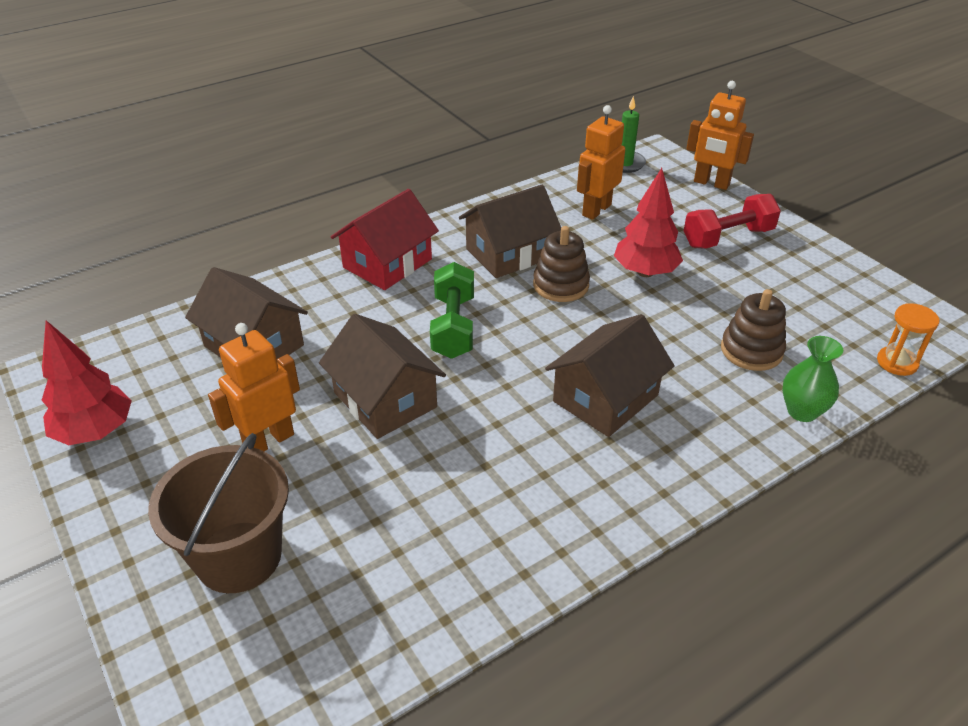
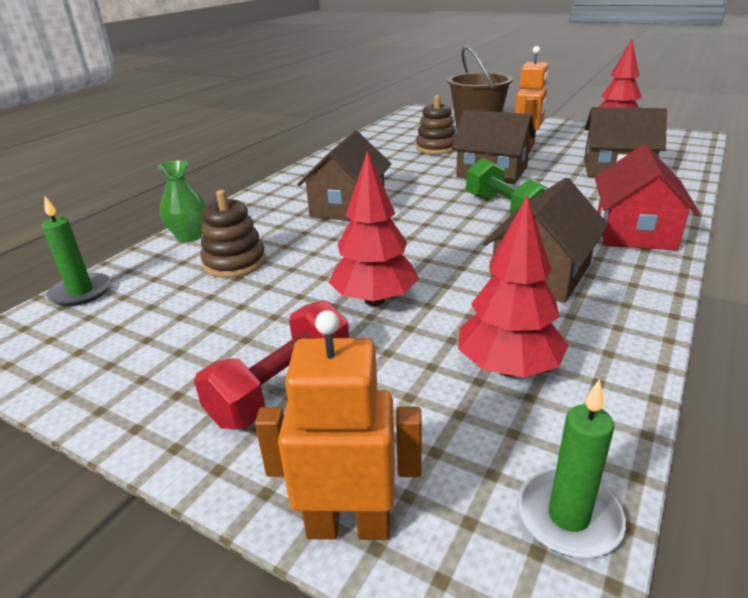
camera: 155 degrees right, 10 degrees down
brown stacking toy [533,226,590,302] -> brown stacking toy moved to [416,95,456,154]
orange robot [577,105,625,220] -> red tree [458,195,569,377]
orange hourglass [877,303,939,376] -> green candle [42,196,111,306]

